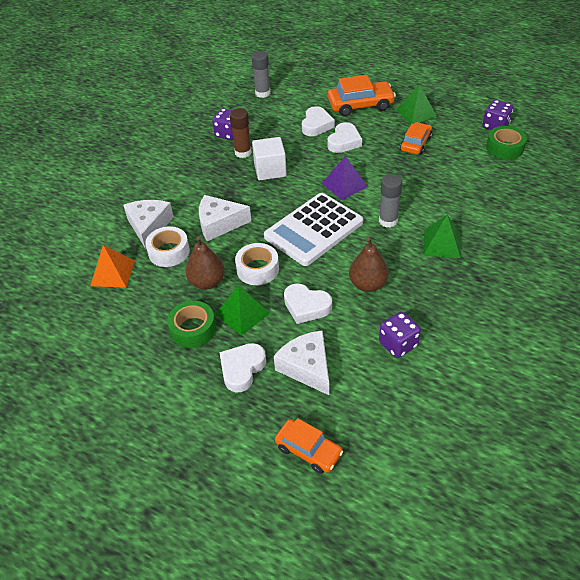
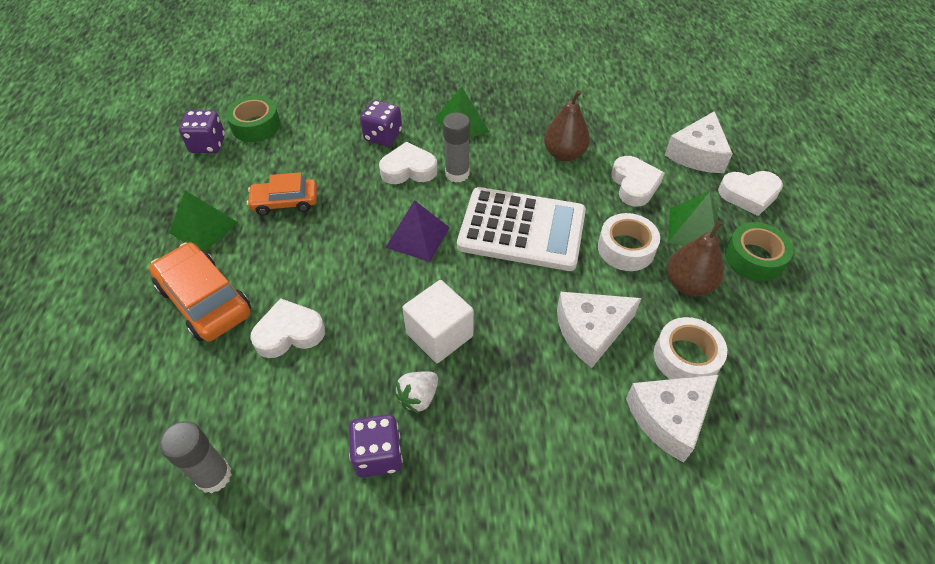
camera: 125 degrees left, 5 degrees up
orange pyramid [90,245,135,288] -> none
white cheese [199,195,251,241] -> white cheese turned 105 degrees clockwise [557,292,641,368]
brown glue stick [230,108,252,158] -> white strawberry [395,371,438,414]
orange car [275,418,343,474] -> none
white heart [327,122,362,153] -> white heart moved to [379,142,438,184]
purple dice [379,312,421,358] -> purple dice moved to [360,100,402,146]

